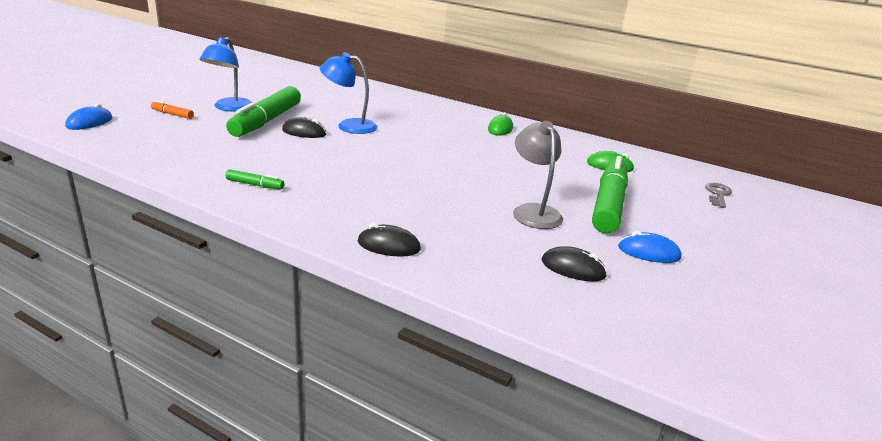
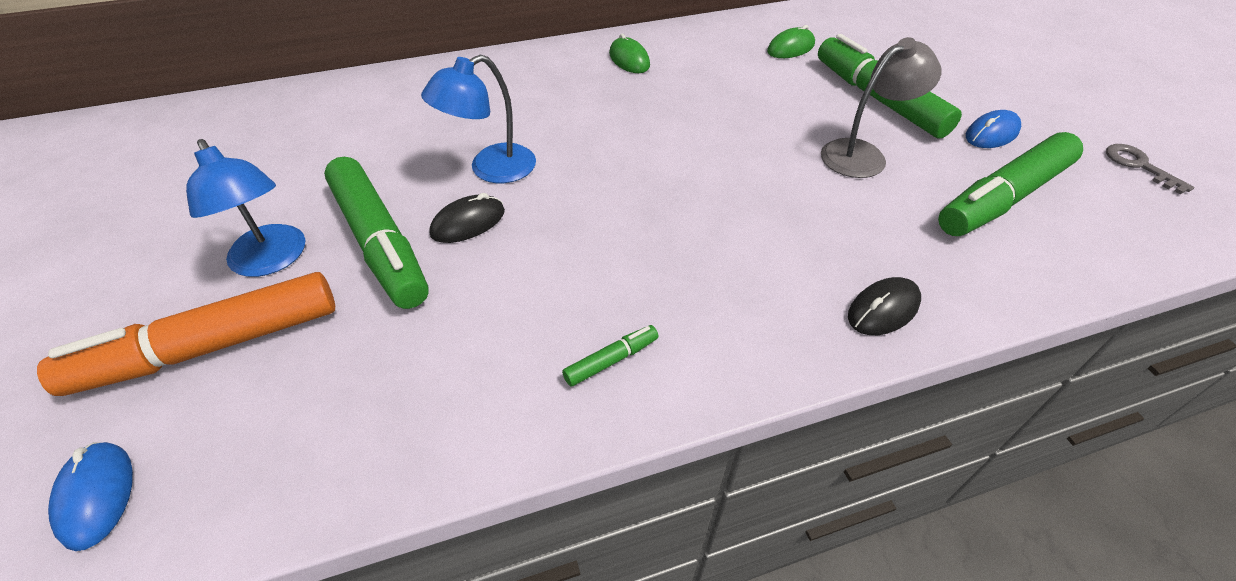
camera: 45 degrees left, 20 degrees up
orange marker [151,100,194,119] -> orange marker [37,272,335,396], size x2.41
grey lamp [513,121,563,229] -> grey lamp turned 120 degrees clockwise [821,37,942,178]
black mouse [541,246,607,282] -> green marker [938,132,1083,236]
grey key [705,183,732,208] -> grey key moved to [1106,144,1194,194]

